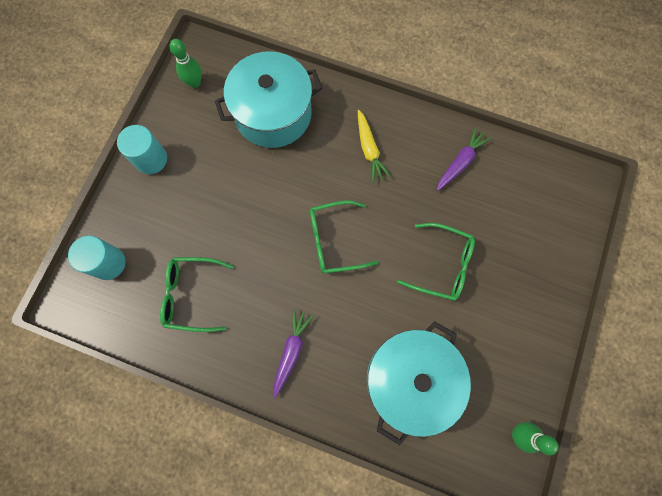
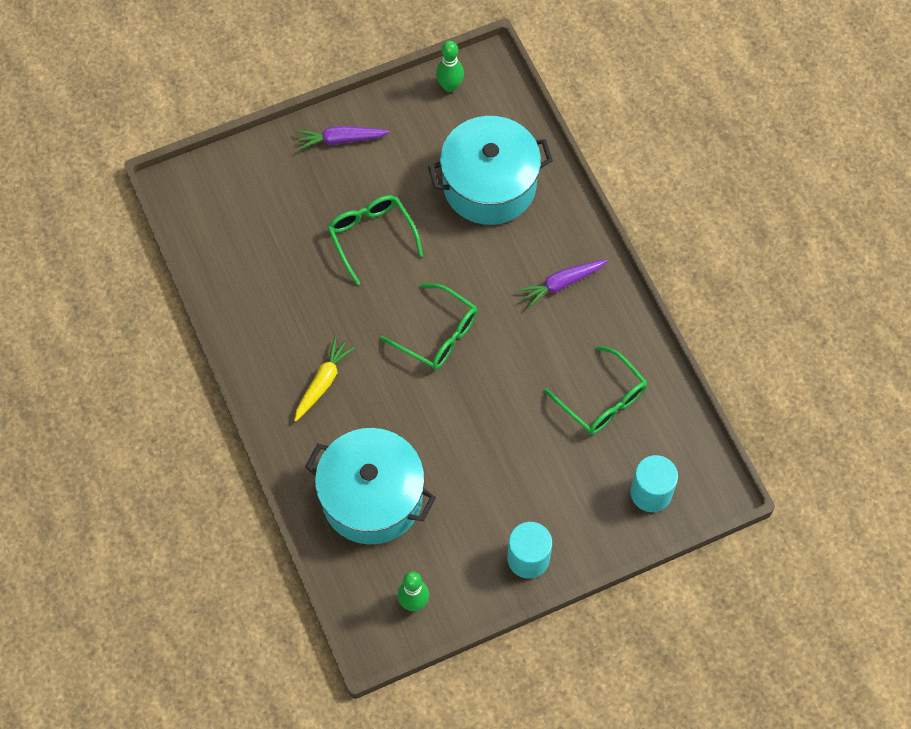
camera: 135 degrees left, 10 degrees down
purple carrot [437,127,491,191] -> purple carrot moved to [296,126,389,150]

